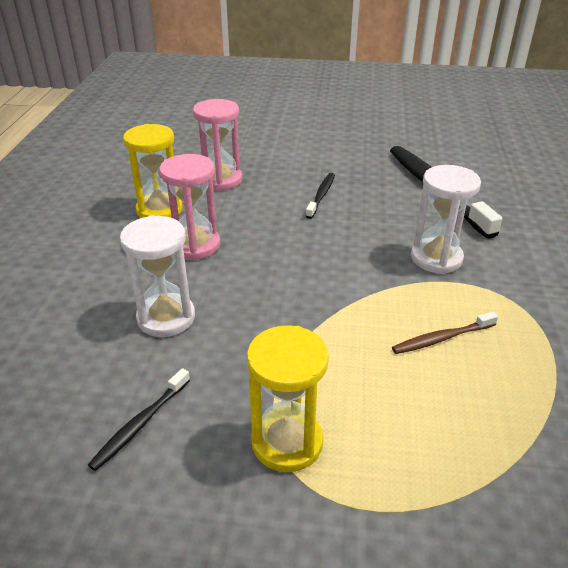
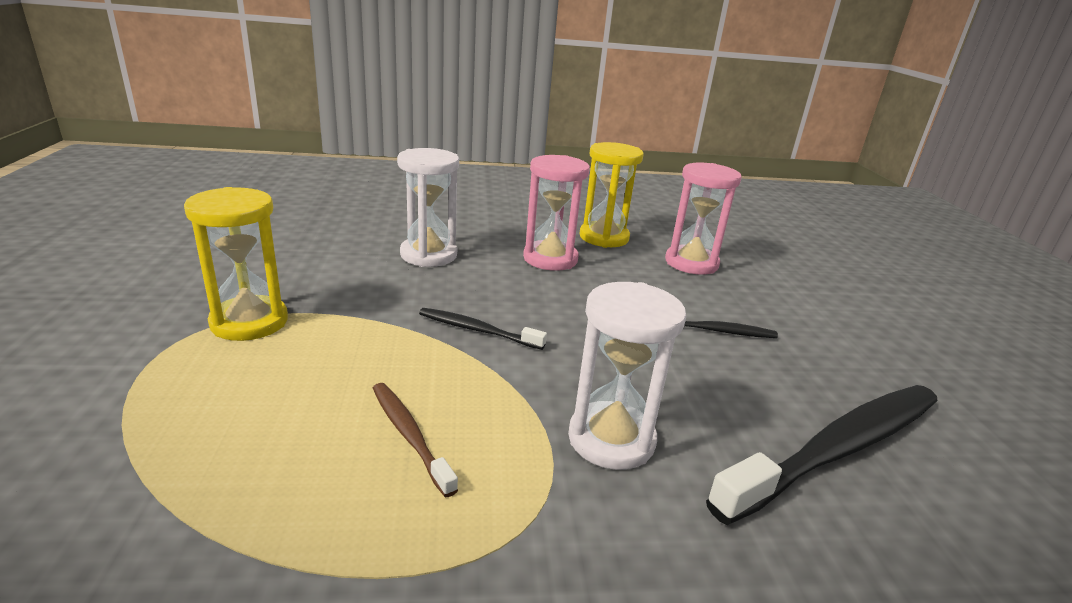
camera: 75 degrees right, 10 degrees down
black toothbrush [88,368,190,471] -> black toothbrush moved to [419,308,547,350]

